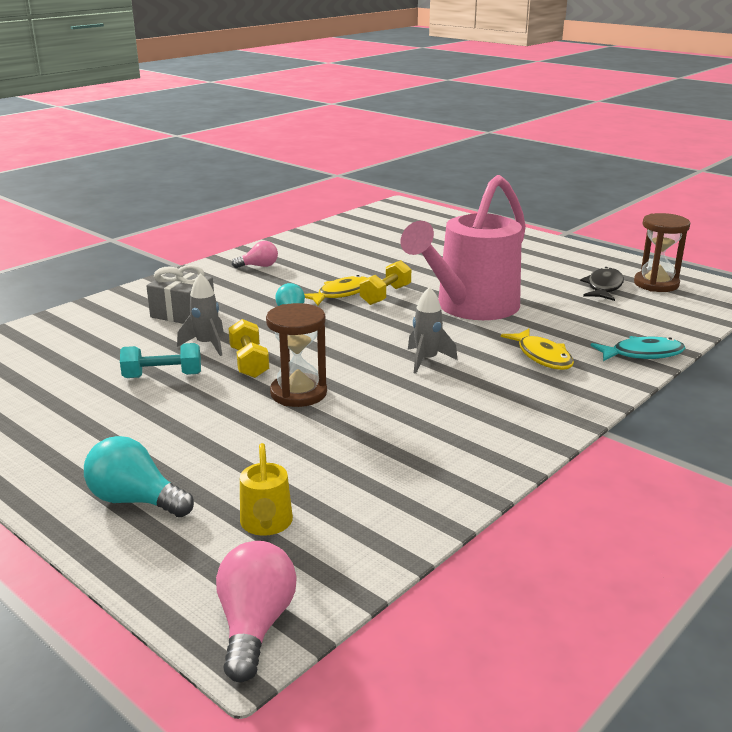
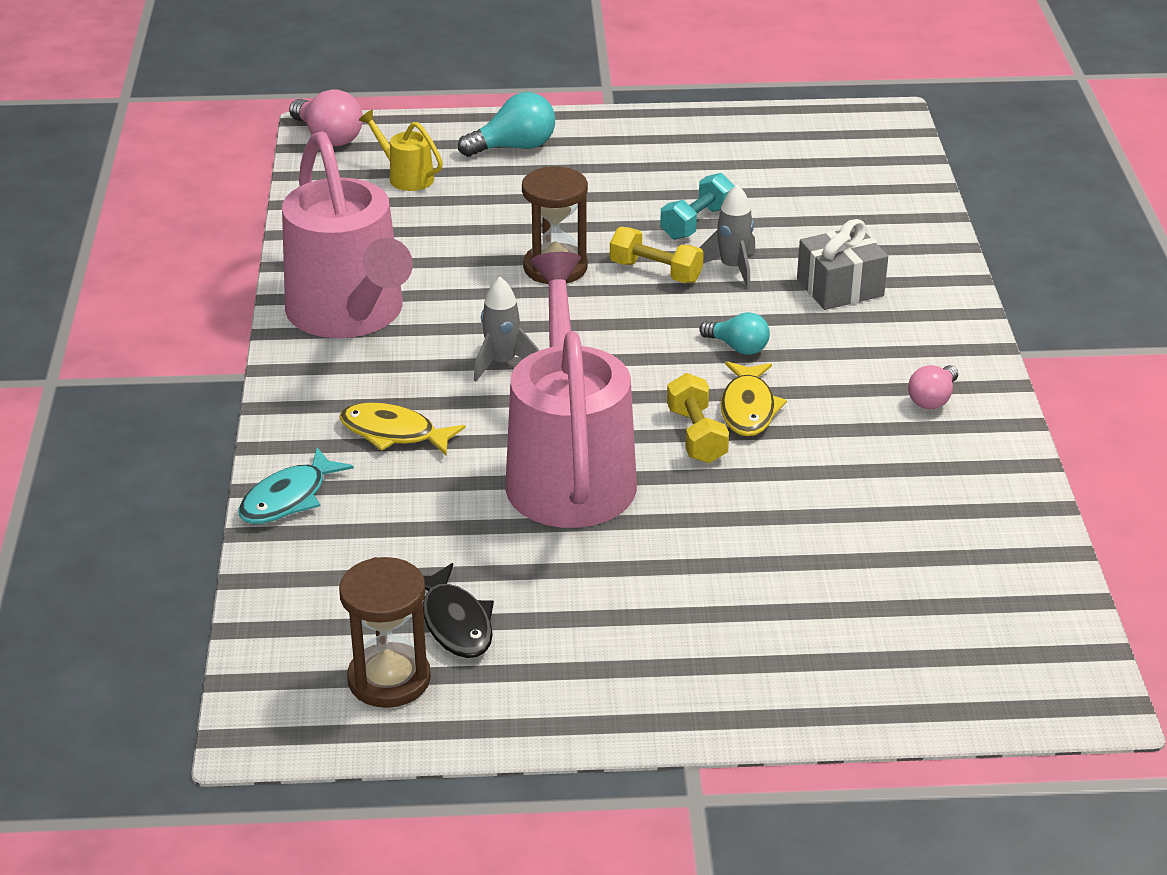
camera: 135 degrees right, 10 degrees up
none -> pink watering can [282,131,413,338]

